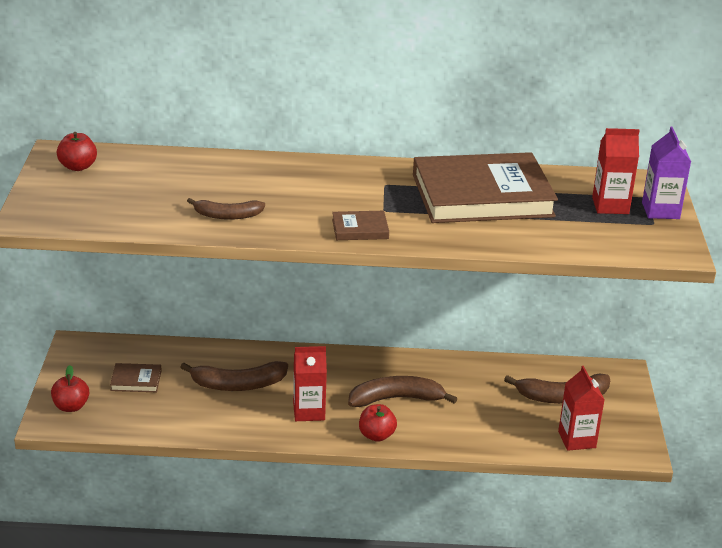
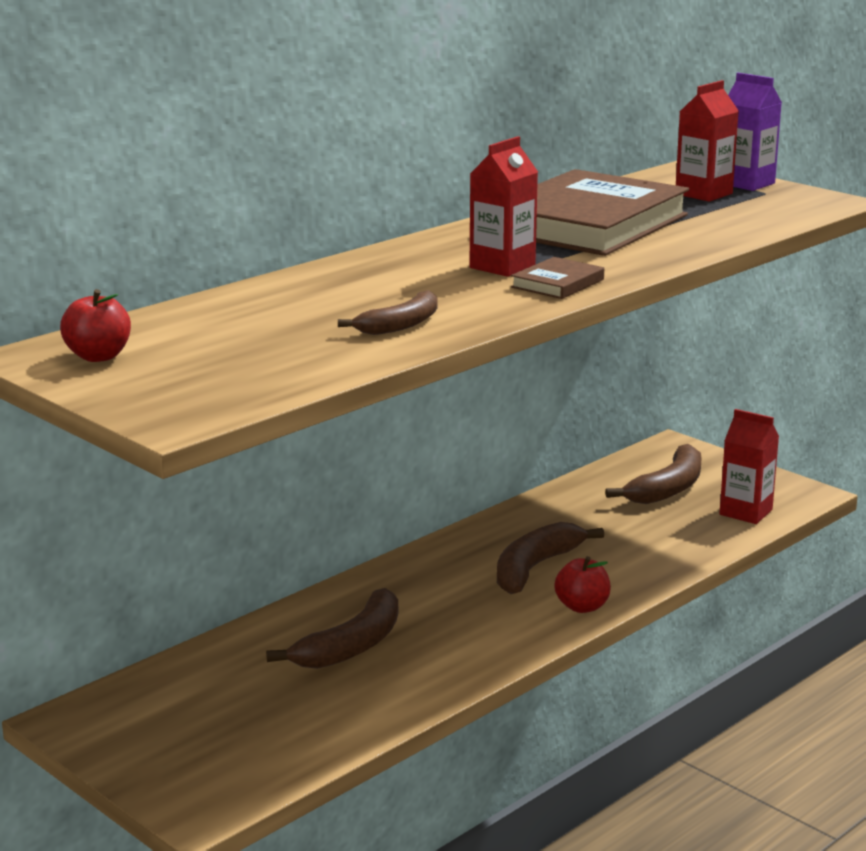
camera: 45 degrees left, 10 degrees down
red apple [51,365,89,412] -> none
brown book [110,363,162,392] -> none
red carton [293,346,327,421] -> red carton moved to [469,136,538,277]

